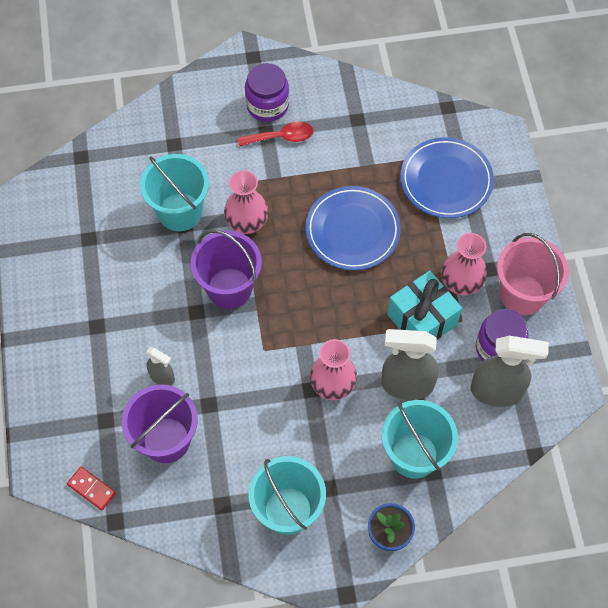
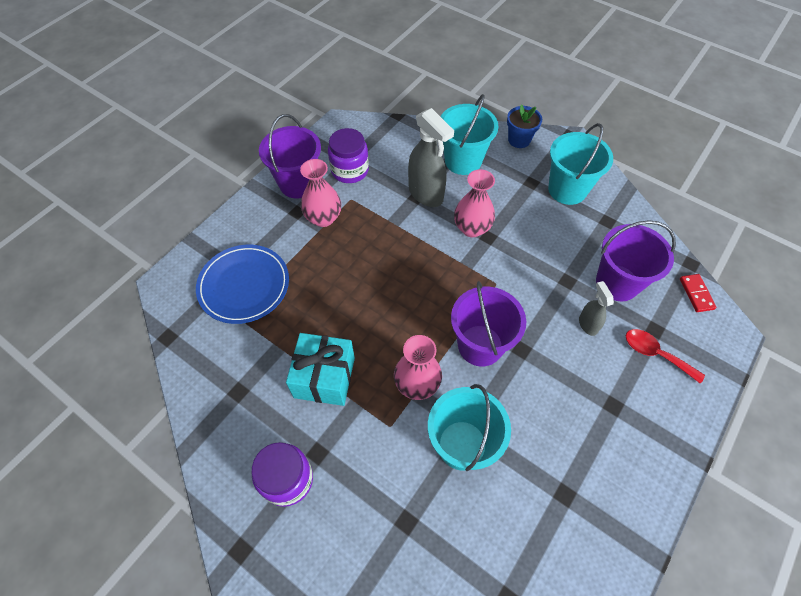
camera: 135 degrees left, 5 degrees down
red spoon [238,122,313,146] -> red spoon moved to [626,329,705,384]
blue plate [306,186,401,270] -> none
turquoise gift [387,270,462,340] -> turquoise gift moved to [286,333,355,406]
grey spray bottle [470,336,549,407] -> none
pink bucket [497,233,569,315] -> purple bucket [259,114,321,198]

